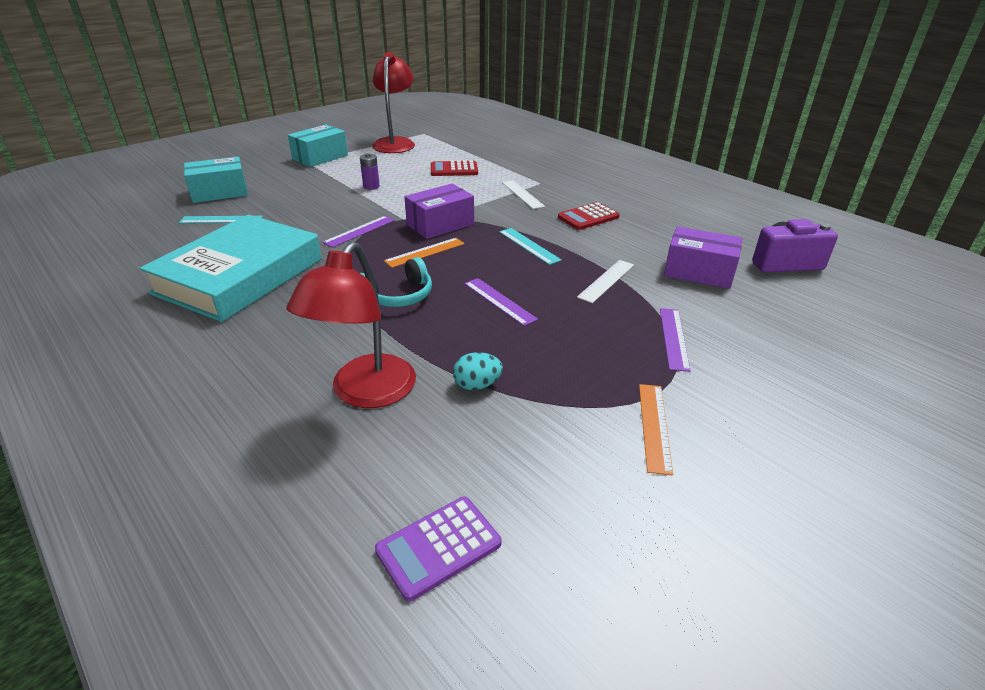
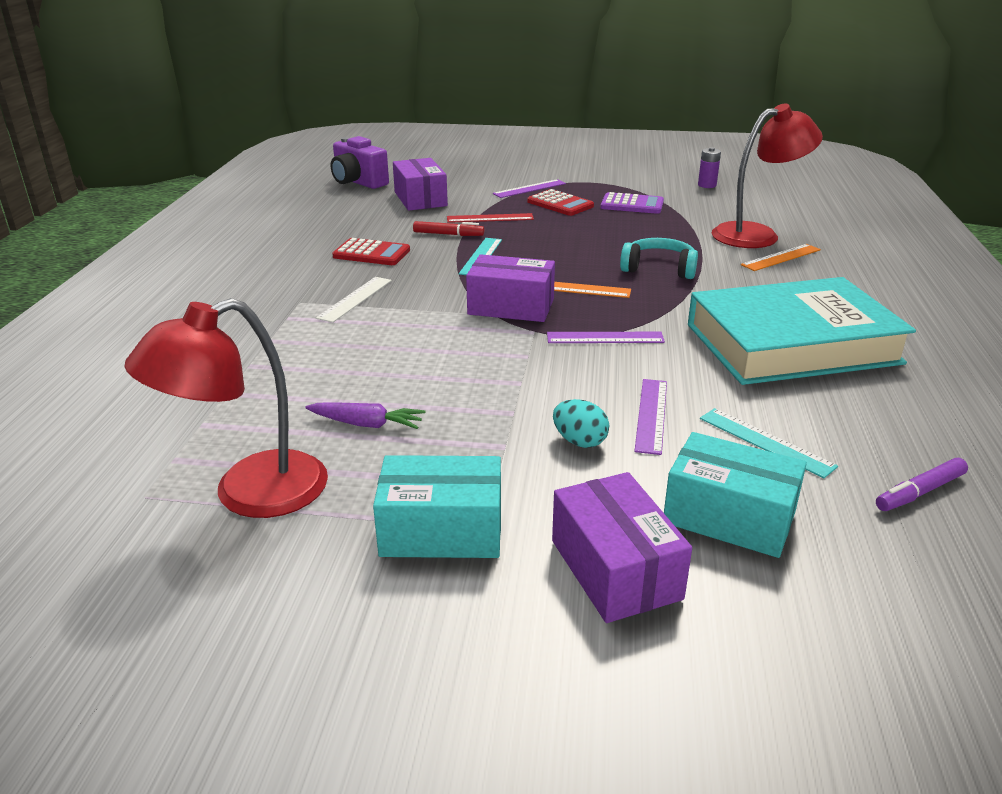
camera: 130 degrees left, 5 degrees down
purple battery [360,153,380,190] -> purple battery moved to [698,147,721,188]
purple calculator [375,497,502,602] -> purple calculator moved to [601,192,664,214]
red calculator [431,160,478,176] -> red calculator moved to [527,189,594,216]
turquoise egg [453,352,503,390] -> turquoise egg moved to [553,399,609,448]
purple ruler [464,278,538,326] -> purple ruler moved to [634,379,667,455]
white ruler [577,260,634,303] -> red ruler [447,213,534,223]
orange ruler [639,384,673,475] -> orange ruler moved to [741,244,821,271]
none -> purple carrot [305,402,425,429]
none -> red marker [413,221,484,236]
none -> purple box [552,472,692,623]
none -> purple marker [876,458,968,511]

